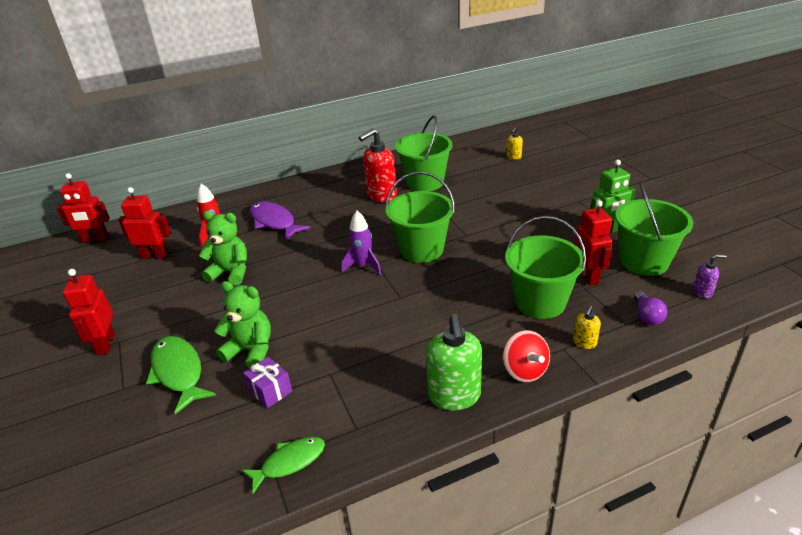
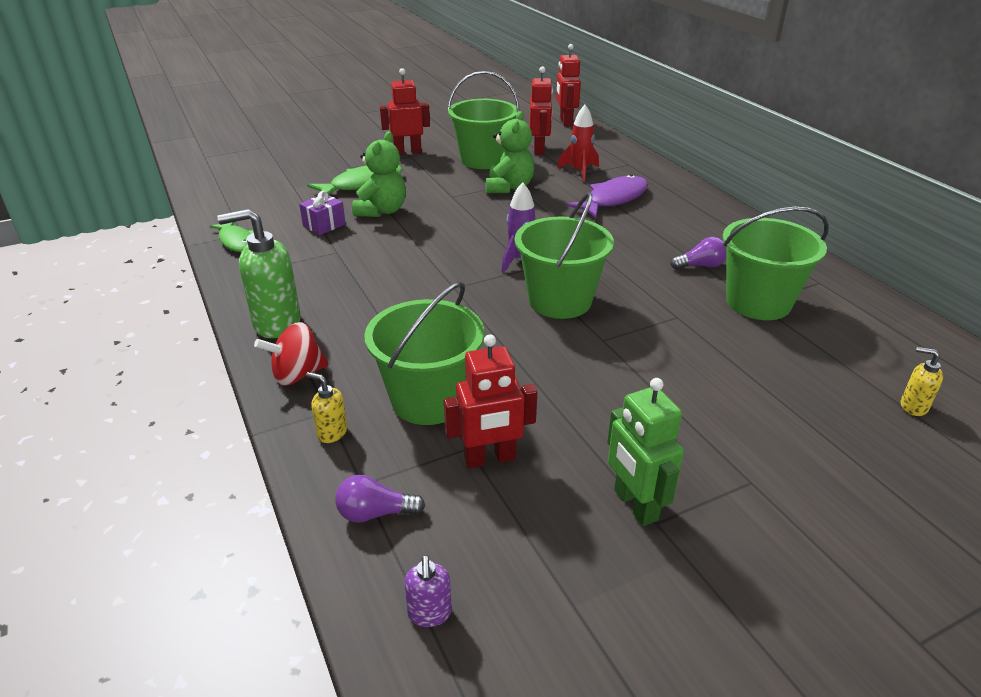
camera: 85 degrees right, 0 degrees up
red soap dispenser [359,128,397,203] -> purple light bulb [671,237,726,269]
green bucket [615,182,694,276] -> green bucket moved to [447,71,520,169]

